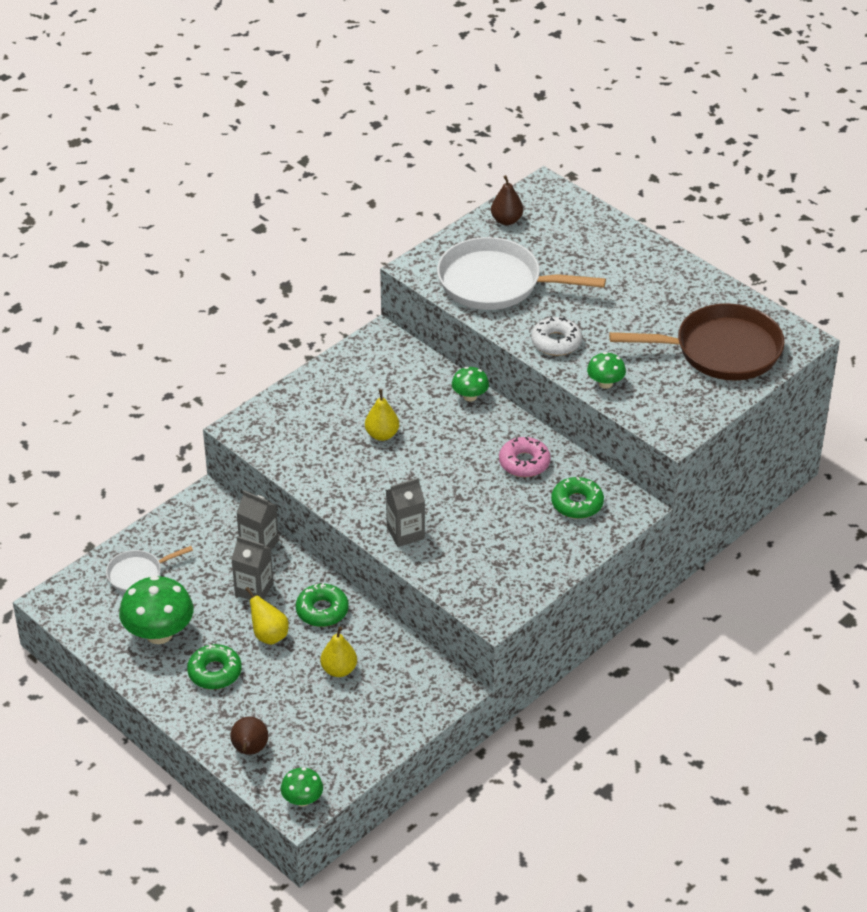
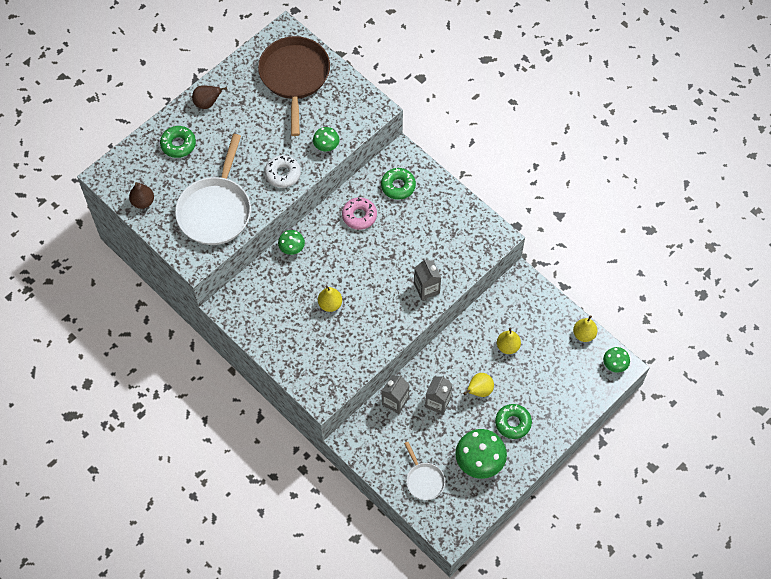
camera: 90 degrees left, 20 degrees up
brown pear [230,717,269,755] -> brown pear moved to [192,85,227,109]
green donut [296,583,349,627] -> green donut moved to [160,126,196,158]
none -> yellow pear [573,315,598,342]

